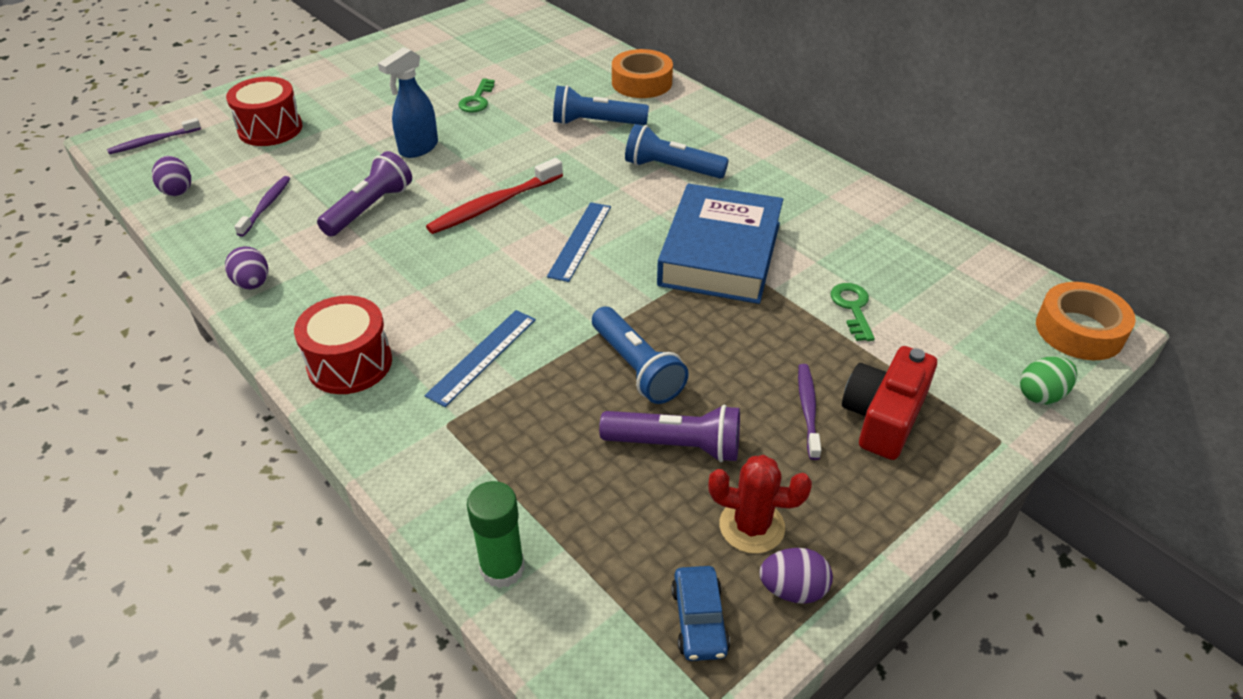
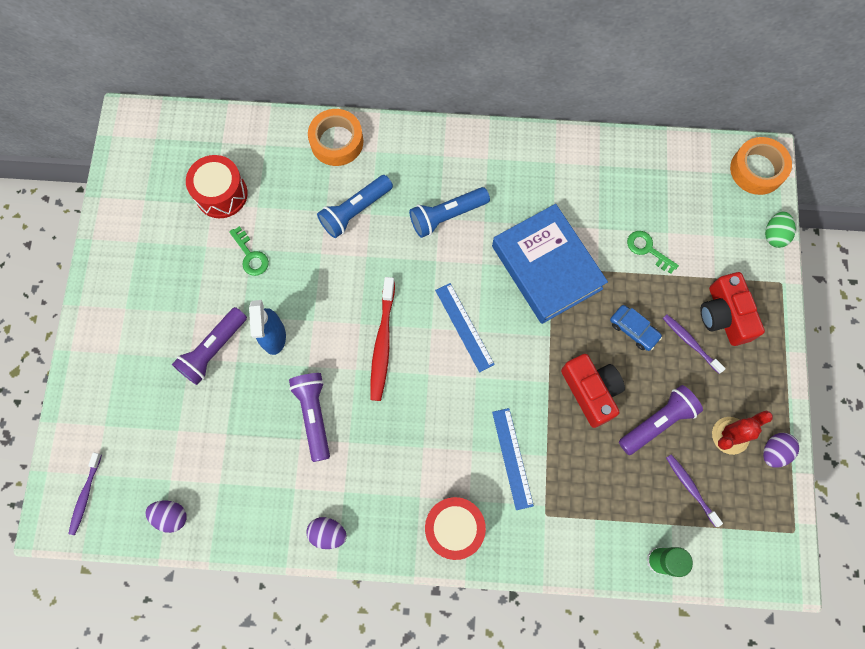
camera: 45 degrees left, 30 degrees up
red drum [226,77,302,146] -> red drum moved to [186,155,248,218]
purple toothbrush [234,176,290,237] -> purple toothbrush moved to [666,454,723,527]
blue flashlight [592,306,689,404] -> red camera [561,354,625,428]
blue car [671,566,730,661] -> blue car moved to [610,305,662,351]
none -> purple flashlight [172,307,247,385]

